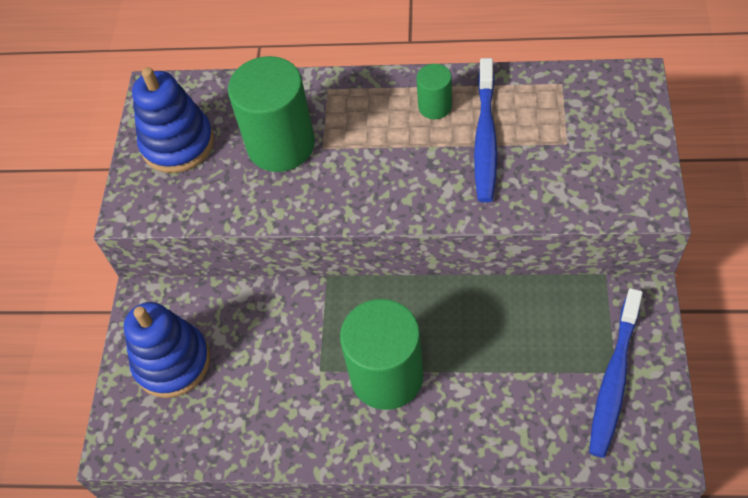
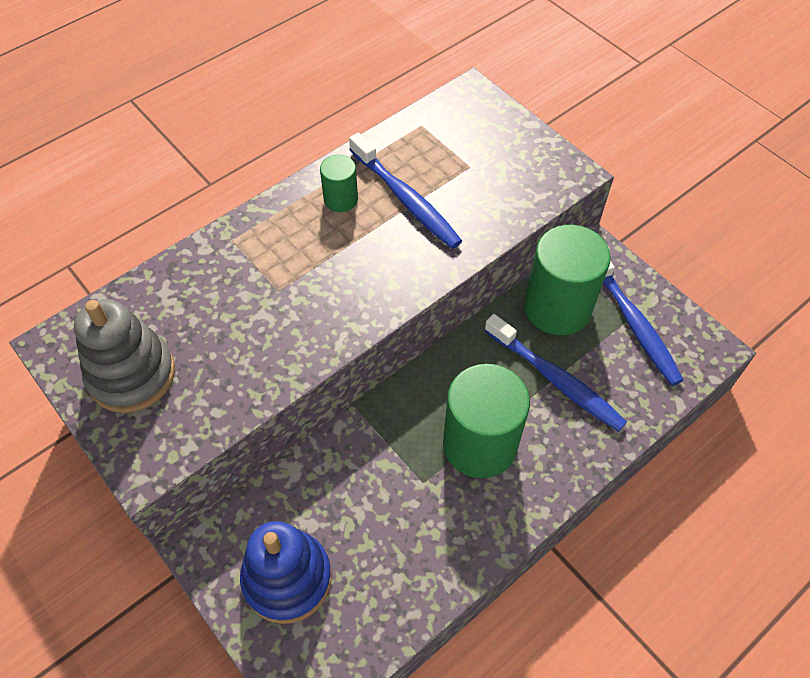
camera: 50 degrees left, 0 degrees up
blue stacking toy [132,67,214,173] -> grey stacking toy [74,299,175,413]
green cylinder [228,56,315,172] -> green cylinder moved to [524,225,611,335]
none -> blue toothbrush [484,314,627,432]

